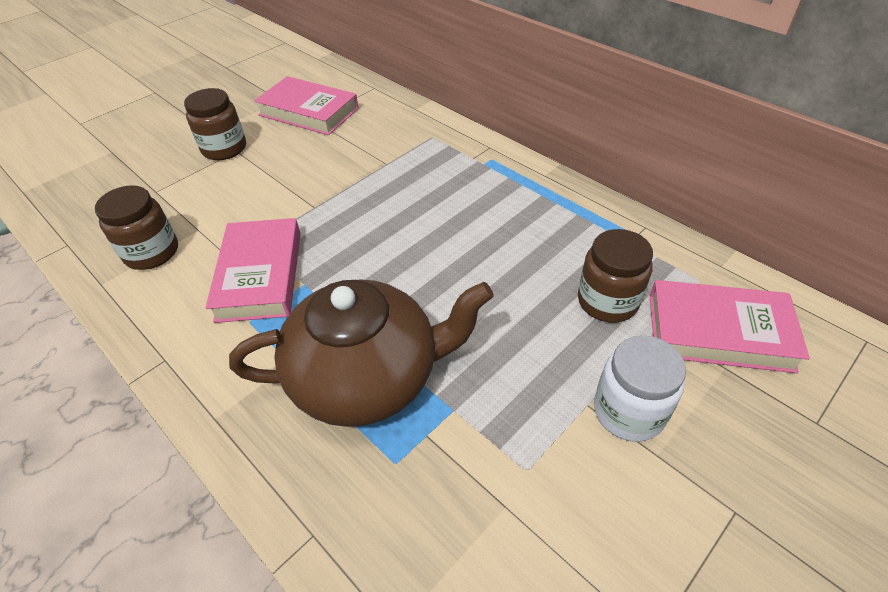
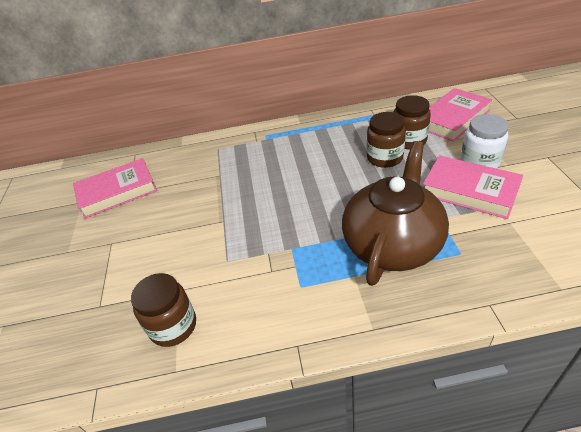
camera: 50 degrees left, 5 degrees down
brown jar [184,88,246,160] -> brown jar moved to [367,112,406,168]
pink book [205,218,301,323] -> pink book moved to [423,155,523,219]

